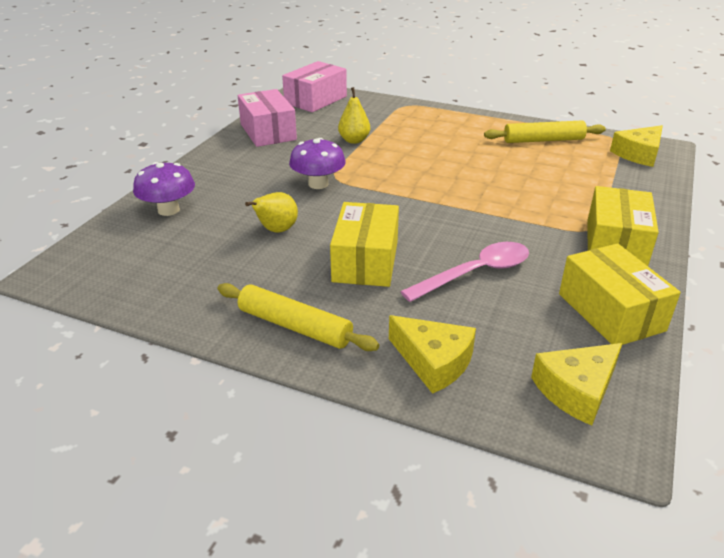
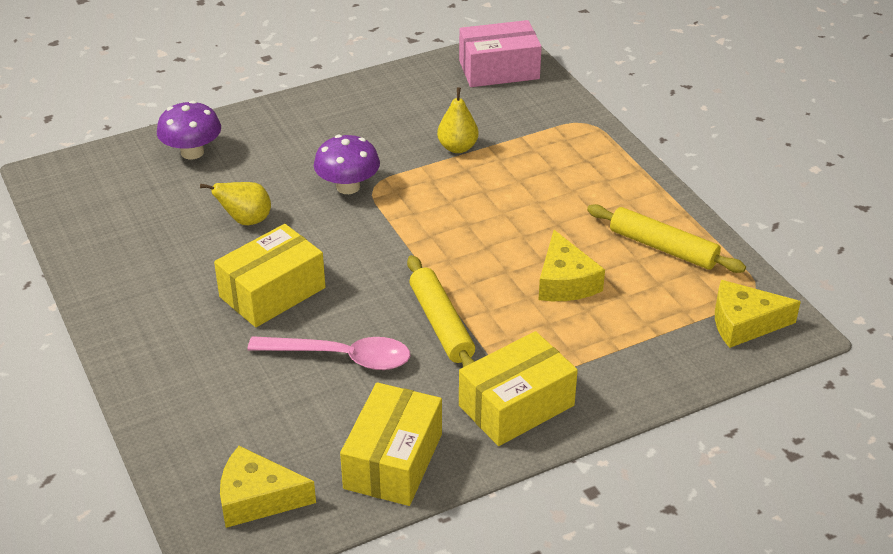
camera: 40 degrees right, 5 degrees up
yellow rolling pin [217,283,379,351] -> yellow rolling pin moved to [407,255,475,367]
pink box [238,89,297,147] -> none
yellow cheese [389,315,476,394] -> yellow cheese moved to [539,230,605,301]

